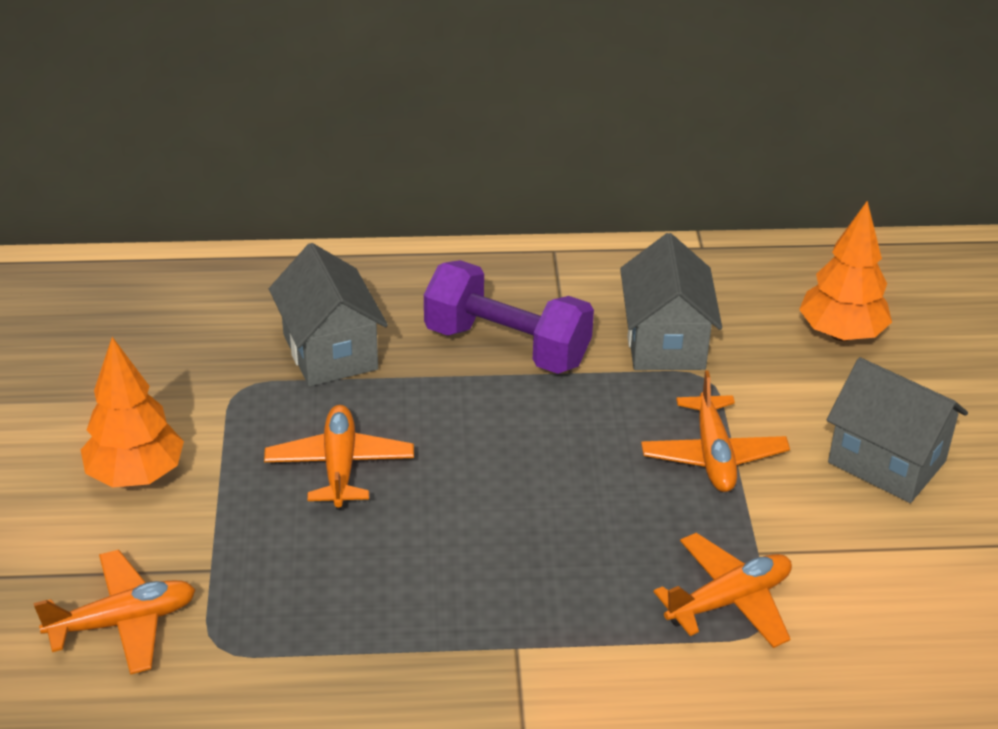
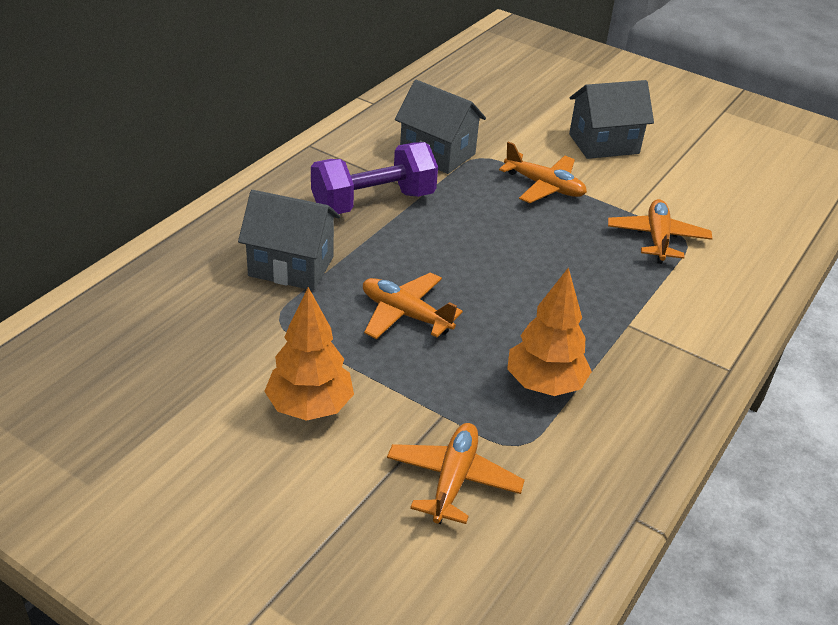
camera: 55 degrees left, 0 degrees up
orange tree [799,201,892,341] -> orange tree moved to [507,267,592,396]

